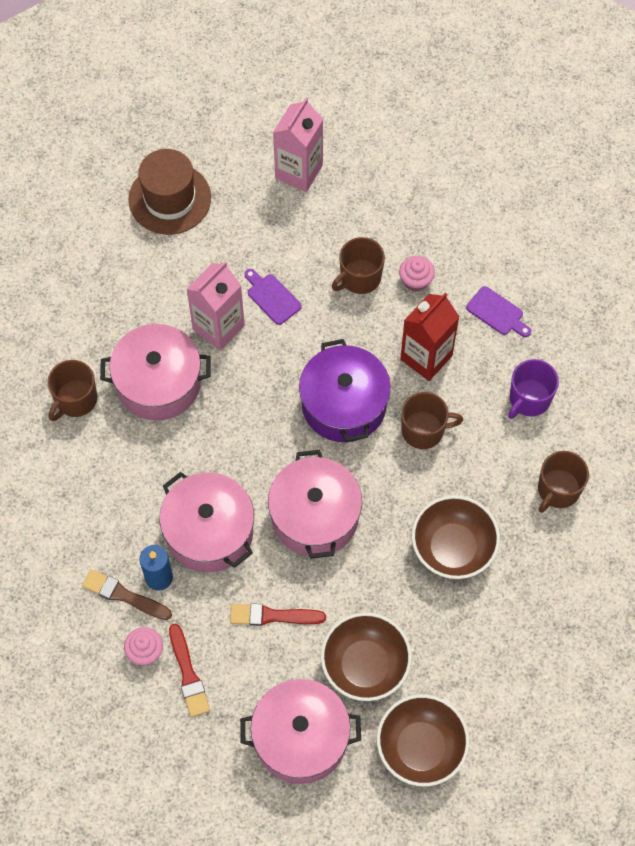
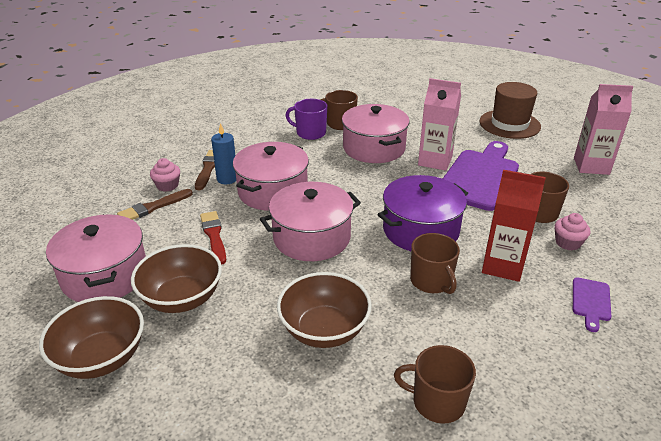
camera: 70 degrees right, 30 degrees down
red brush [169,624,210,717] -> brown brush [117,189,193,220]
purple cutting board [244,269,302,325] -> purple cutting board [443,141,519,211], size x2.24
purple mug [508,359,559,419] -> purple mug moved to [285,99,327,140]

